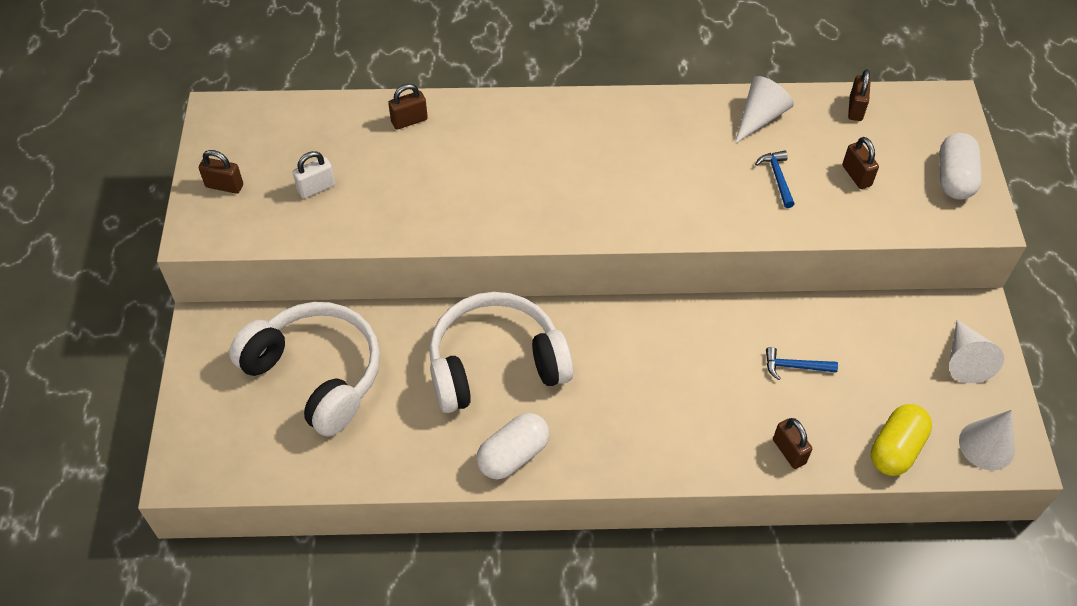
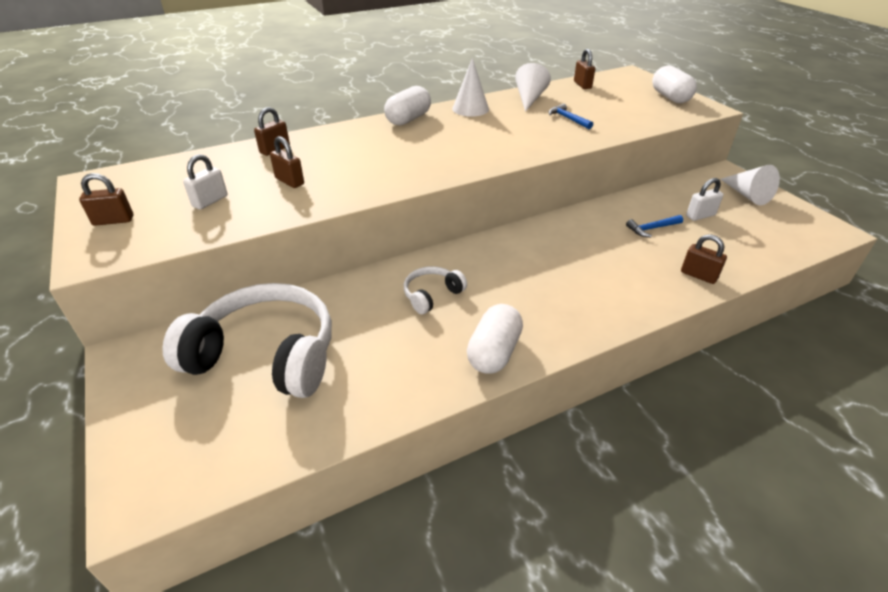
camera: 25 degrees left, 15 degrees down
white headphones [429,292,573,413] -> white headphones [404,266,467,314], size x0.46
brown padlock [842,137,879,189] -> brown padlock moved to [270,136,304,188]
yellow capsule [871,404,932,476] -> none
white cone [959,410,1015,471] -> white cone moved to [452,58,489,117]
none -> white capsule [384,86,431,125]
none -> white padlock [686,178,724,221]

